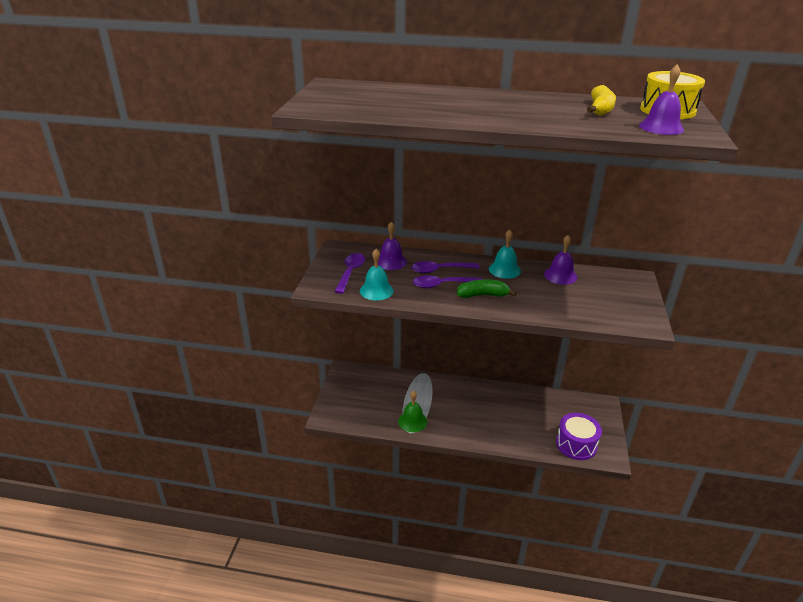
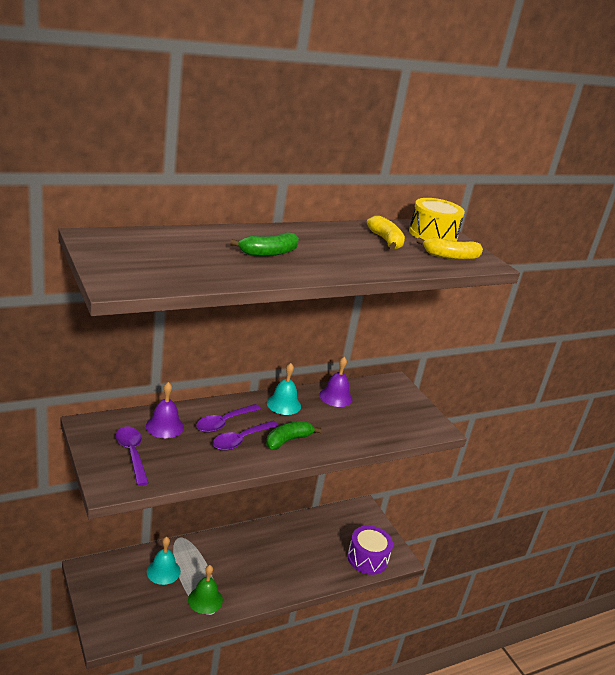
camera: 40 degrees left, 5 degrees down
turquoise bell [360,249,394,301] -> turquoise bell moved to [147,537,181,585]
purple bell [639,64,684,135] -> yellow banana [416,238,483,260]
none -> green banana [230,232,299,257]

